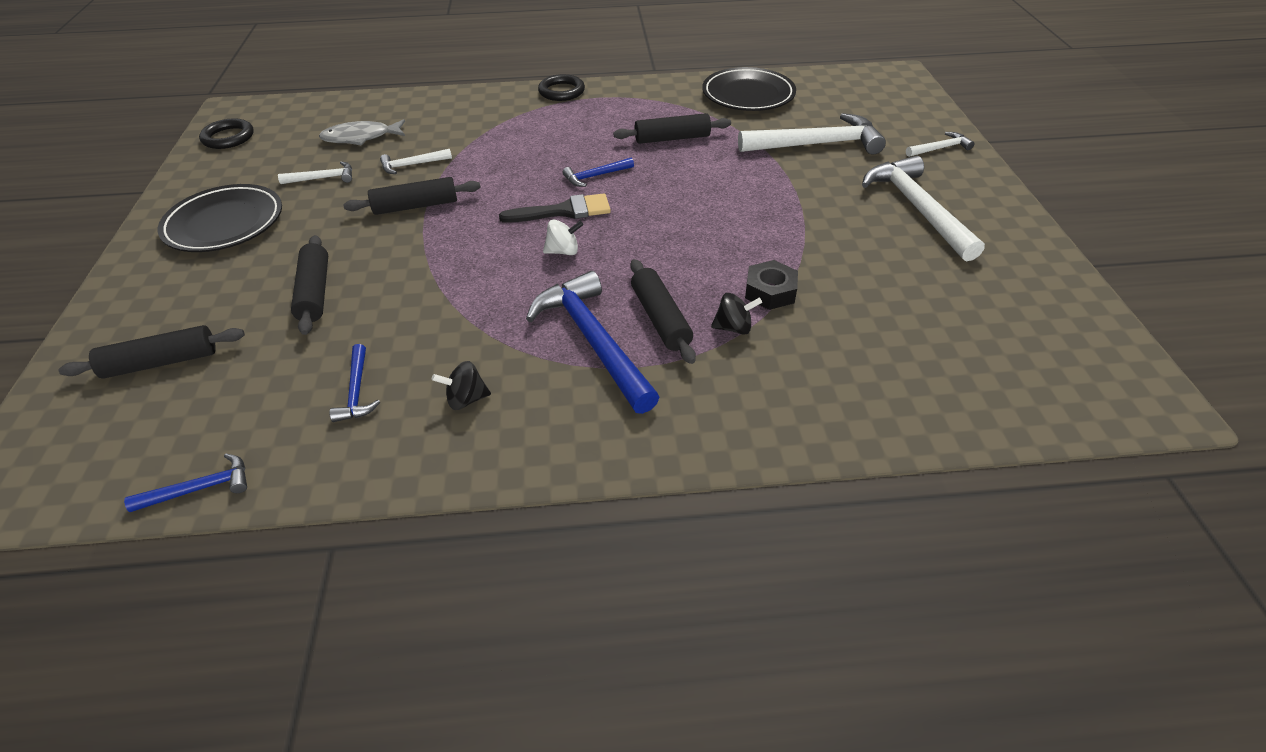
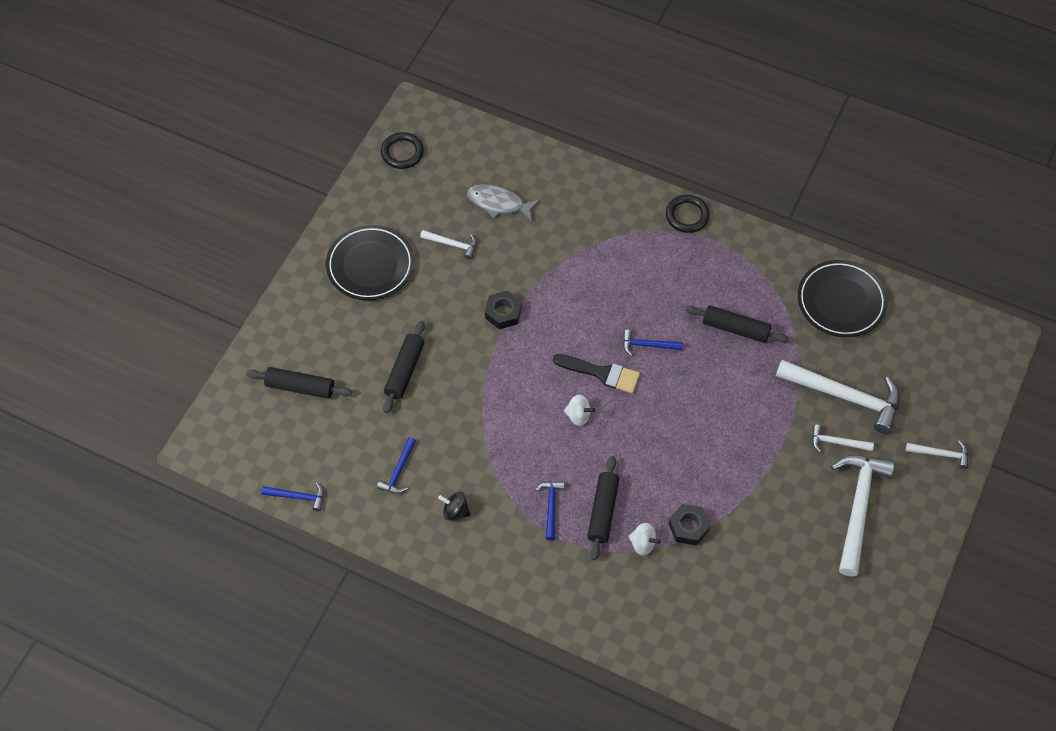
camera: 30 degrees right, 15 degrees up
black rolling pin [343,177,481,215] -> black nut [485,290,522,329]
white hammer [380,149,452,174] -> white hammer moved to [812,424,874,453]
blue hammer [526,271,659,414] -> blue hammer [535,481,565,541], size x0.48
black spinning top [711,293,762,335] -> white spinning top [628,523,661,555]

